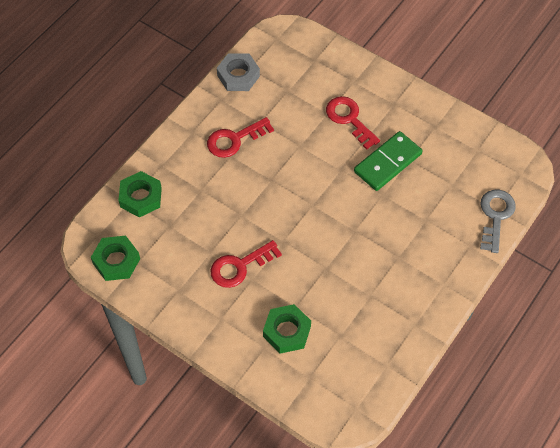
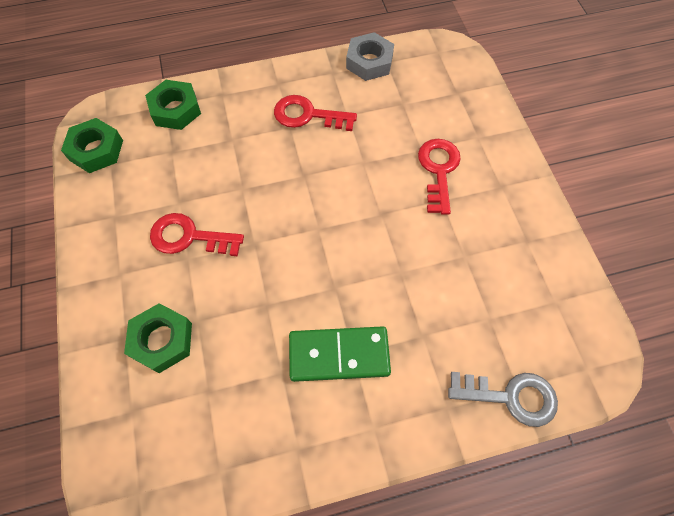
camera: 40 degrees right, 5 degrees up
green domino [354,131,422,191] -> green domino moved to [289,326,391,382]
grey key [480,190,516,253] -> grey key turned 45 degrees clockwise [448,372,558,427]

